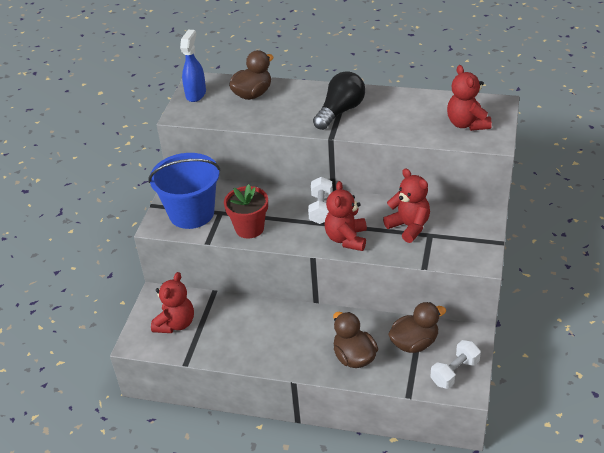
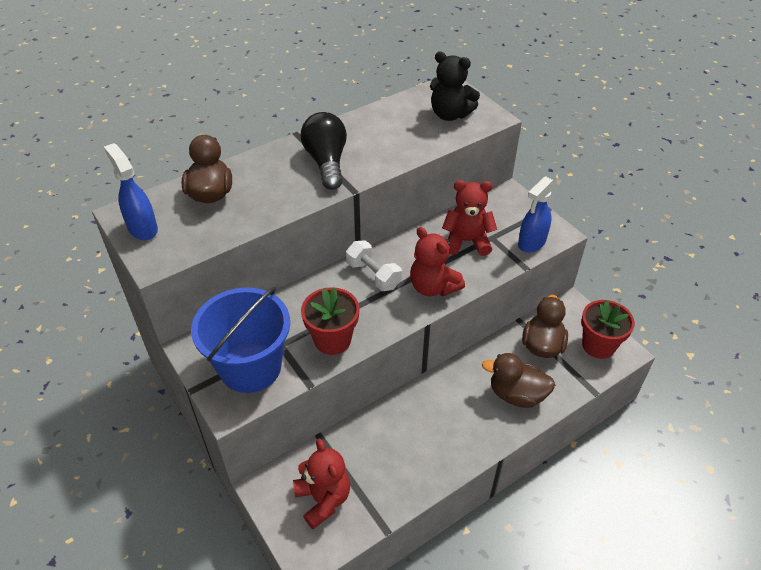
camera: 50 degrees left, 5 degrees up
white dumbbell [430,340,481,389] -> red flower pot [581,300,635,359]
red teddy bear [447,65,492,131] -> black teddy bear [430,51,480,121]
none -> blue spray bottle [518,176,556,253]

